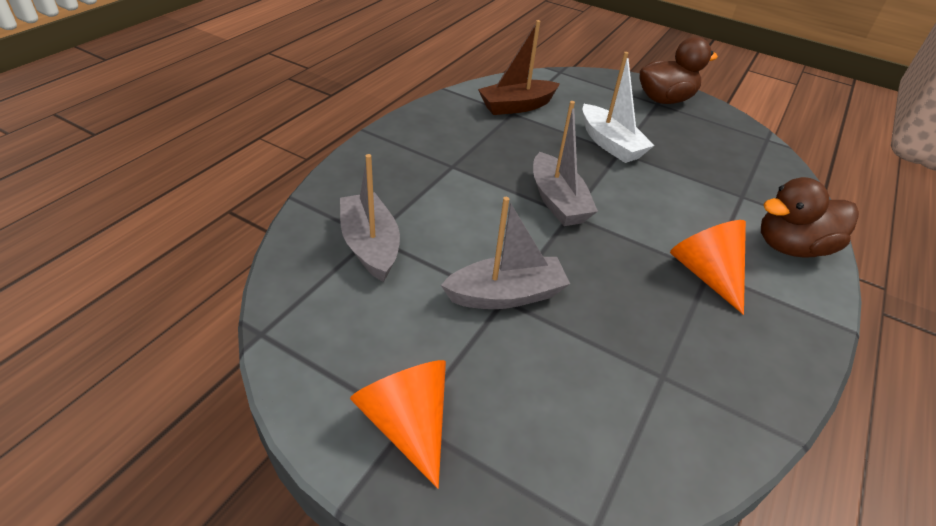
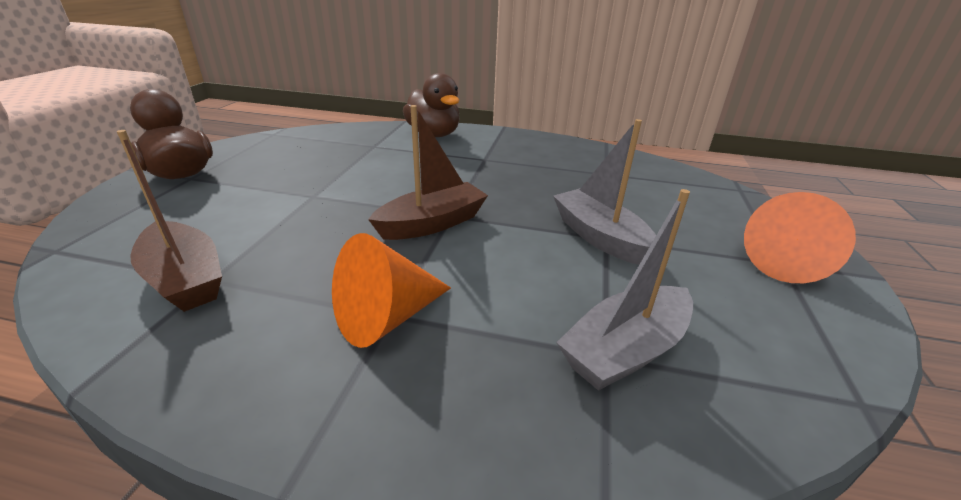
camera: 105 degrees left, 10 degrees down
grey boat [533,101,598,226] -> brown boat [368,105,488,240]
white boat [582,52,655,163] -> none
orange cone [670,220,746,315] -> orange cone moved to [332,233,451,348]

